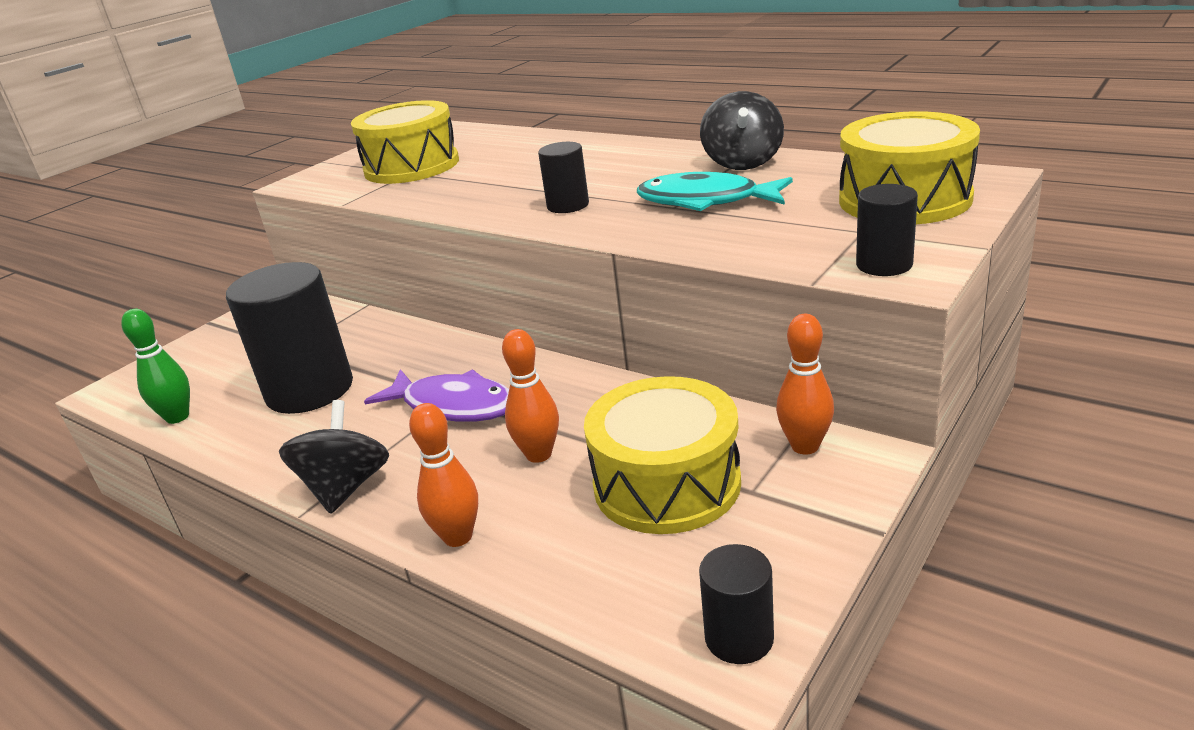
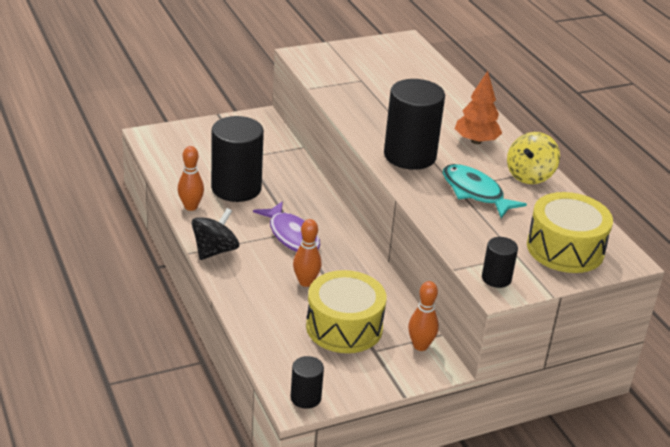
camera: 25 degrees right, 5 degrees up
green bowling pin [121,309,190,424] -> none
yellow drum [351,100,459,184] -> none
orange bowling pin [409,403,478,547] -> orange bowling pin moved to [178,146,204,211]
black cylinder [538,142,589,213] -> black cylinder [384,79,445,170], size x2.04
black spinning top [700,91,784,170] -> yellow spinning top [507,132,560,184]
none -> orange tree [455,71,502,144]

